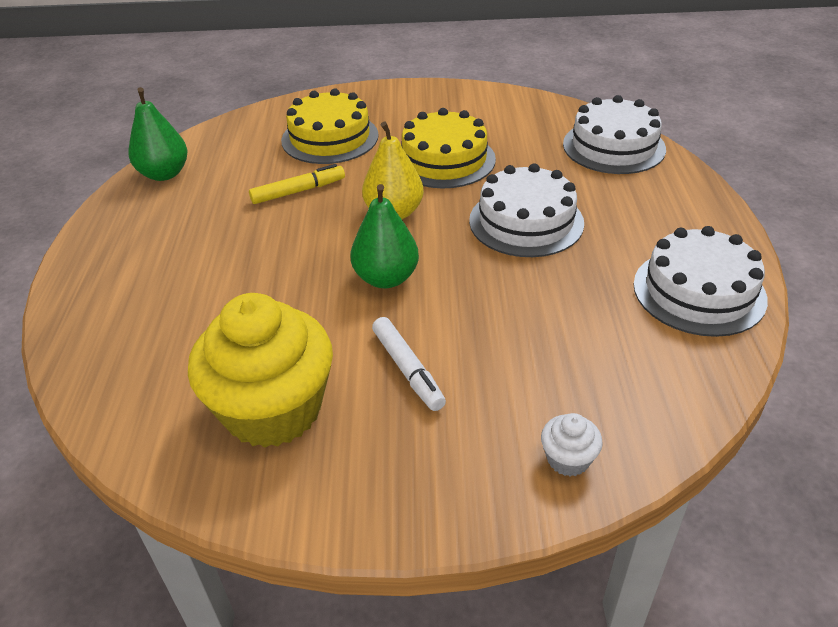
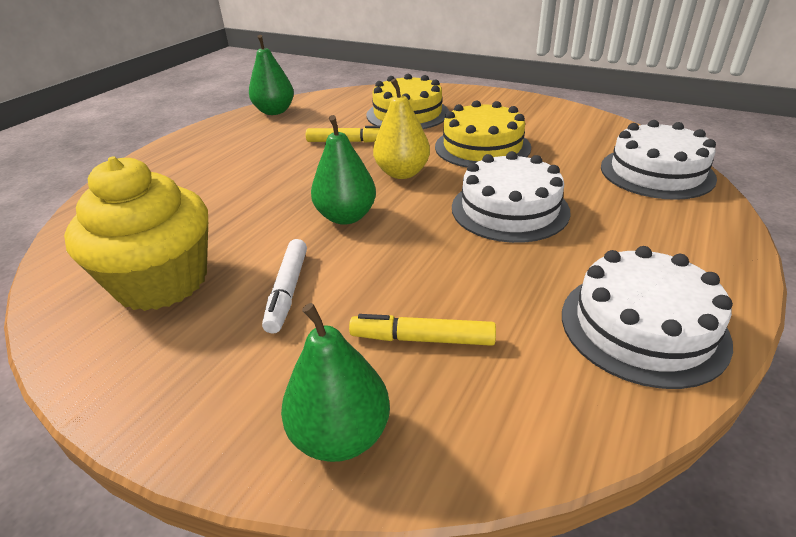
camera: 30 degrees right, 5 degrees down
white cupcake [541,413,603,477] -> green pear [281,303,390,462]
none -> yellow marker [349,314,496,346]

